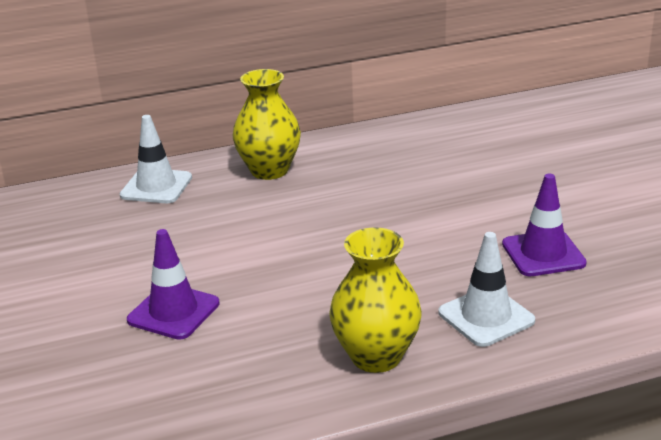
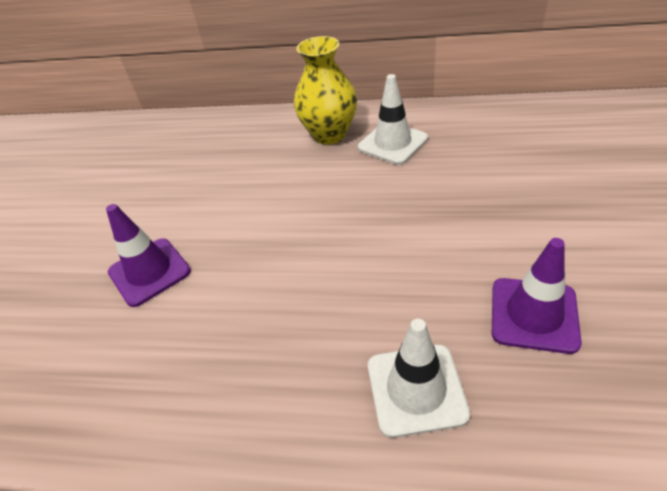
camera: 30 degrees right, 15 degrees up
white traffic cone [120,115,192,203] -> white traffic cone moved to [358,74,428,165]
yellow vase [329,227,422,373] -> none

